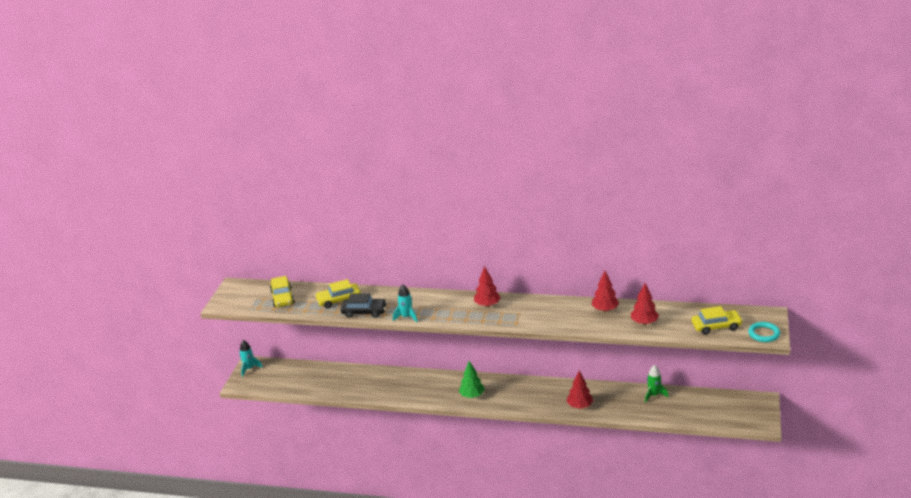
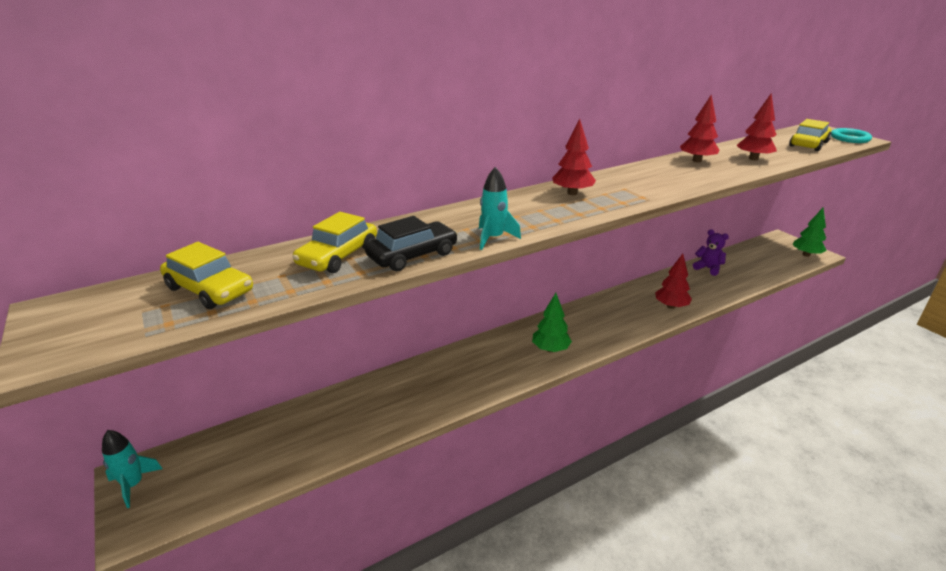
camera: 45 degrees left, 0 degrees up
green rocket [645,365,668,403] -> purple teddy bear [693,229,729,276]
none -> green tree [793,208,827,257]

